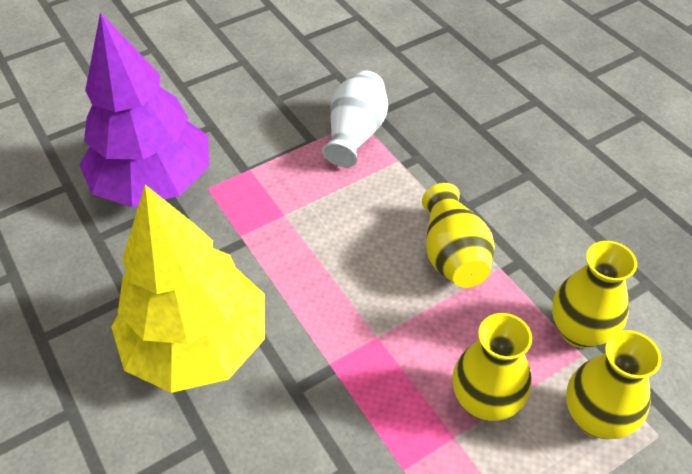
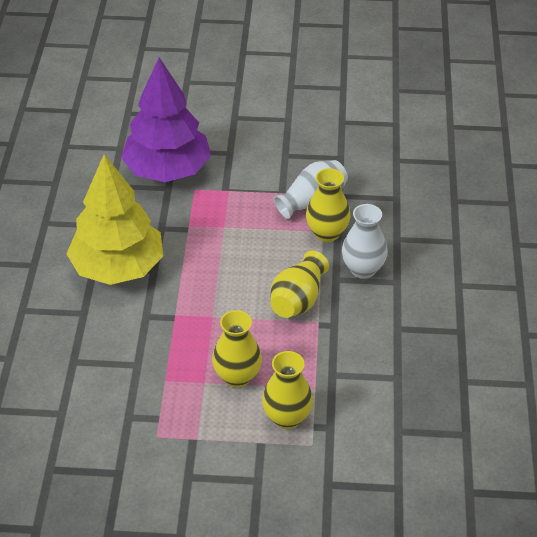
camera: 35 degrees right, 5 degrees down
yellow vase [552,241,637,348] -> yellow vase moved to [306,168,351,242]
none -> white vase [342,204,388,279]

